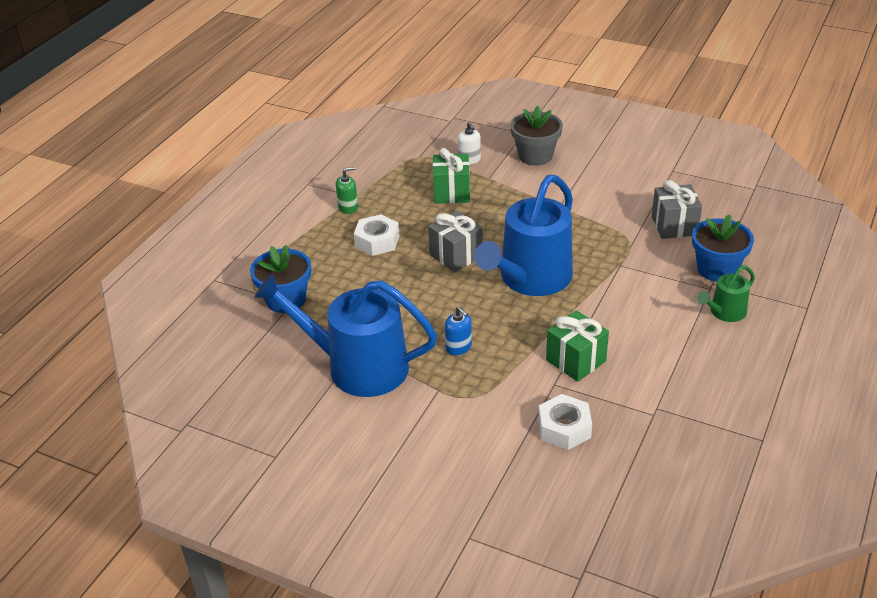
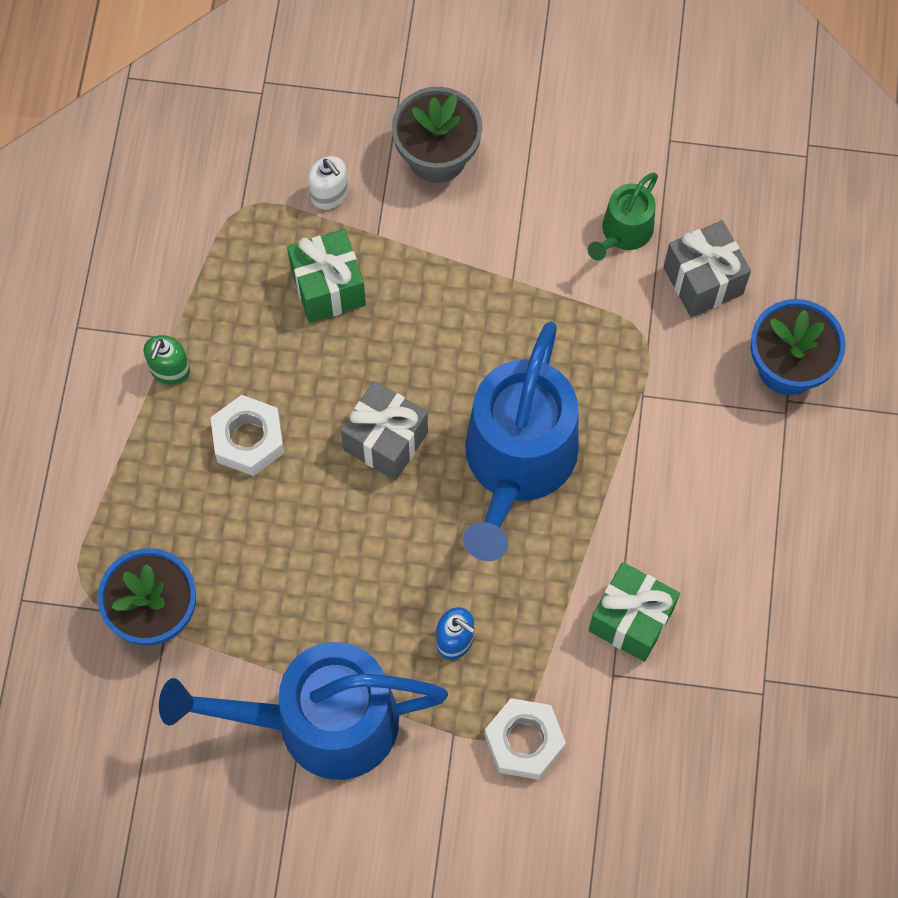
camera: 20 degrees left, 30 degrees up
green soap dispenser [336,167,358,214] -> green soap dispenser turned 150 degrees clockwise [144,335,190,385]
white nut [538,394,592,450] -> white nut moved to [484,698,566,780]
green watering can [697,265,755,322] -> green watering can moved to [588,173,658,260]

